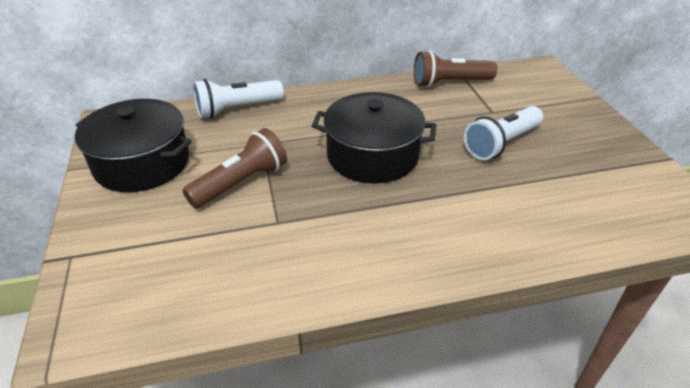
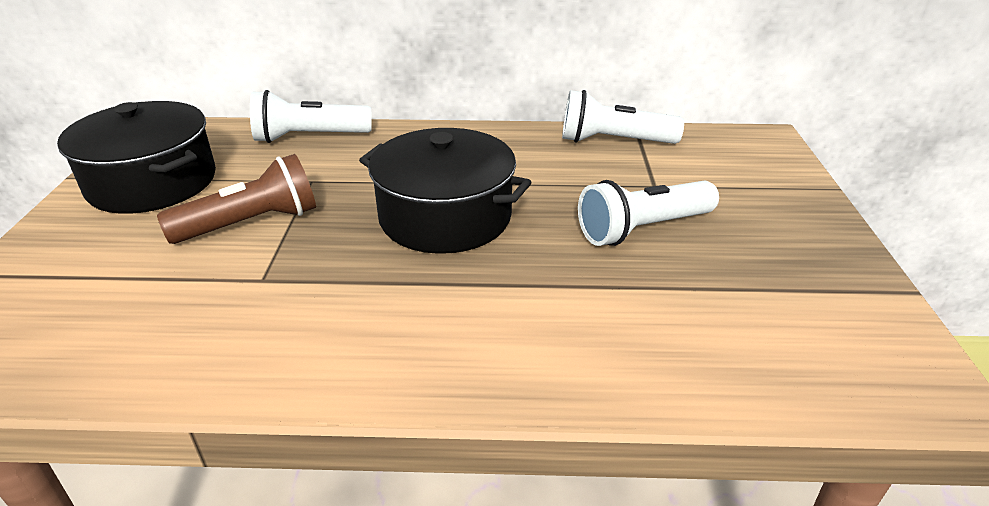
camera: 15 degrees right, 5 degrees down
brown flashlight [414,50,497,88] -> white flashlight [562,90,684,144]

